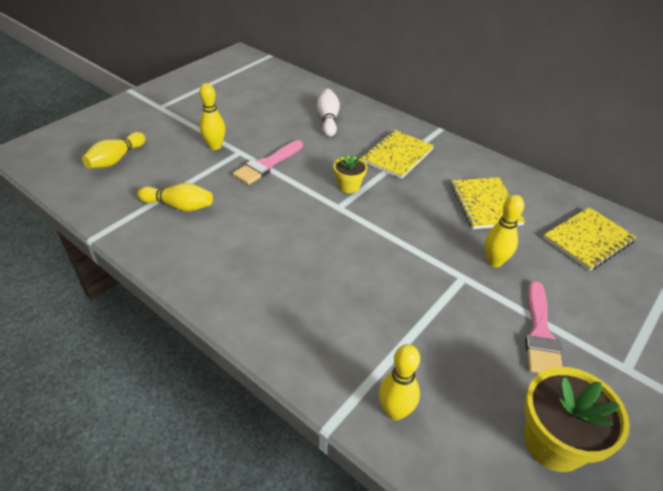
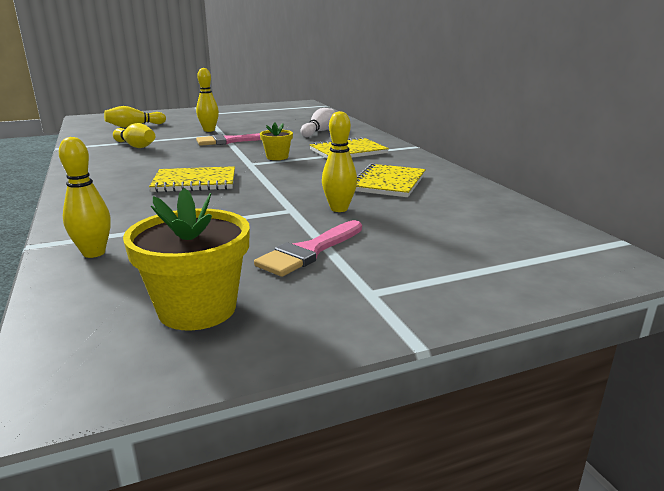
camera: 30 degrees right, 20 degrees down
yellow notebook [543,207,637,271] -> yellow notebook moved to [149,166,235,193]

